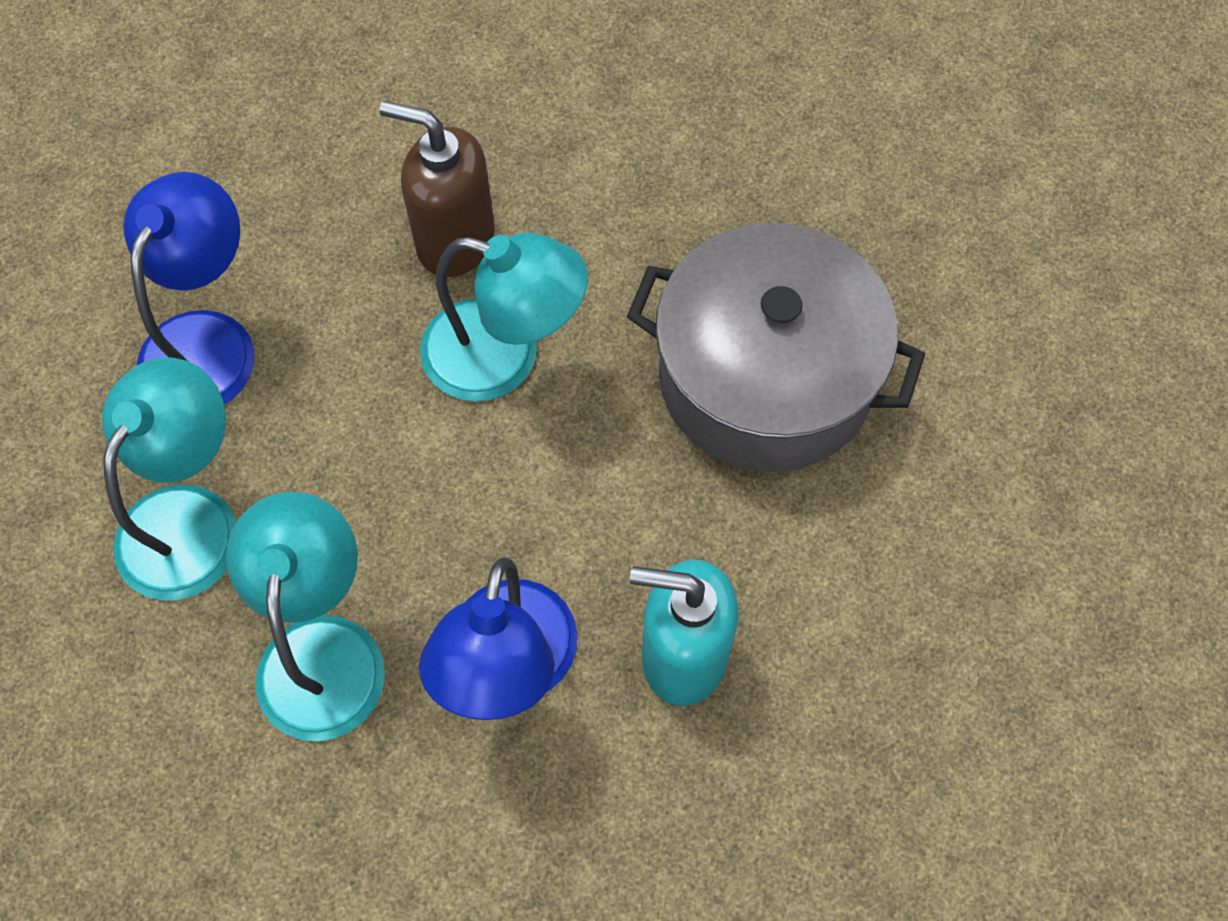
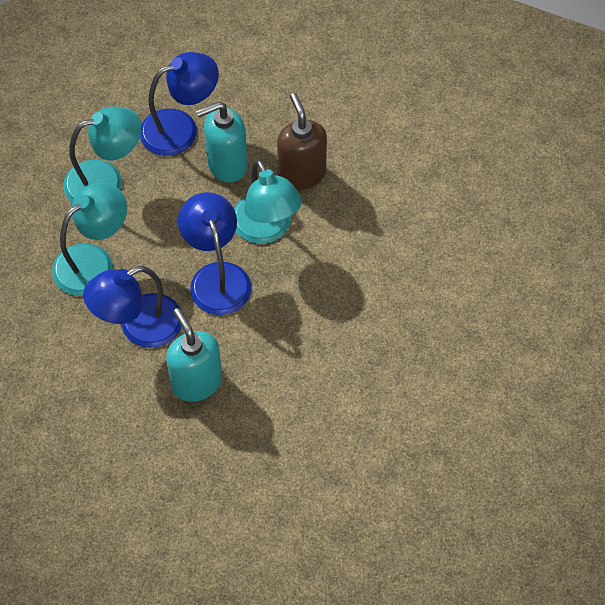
camera: 50 degrees right, 5 degrees down
grey pot [627,223,925,472] -> none
none -> blue lamp [178,192,251,315]
none -> turquoise soap dispenser [196,101,248,183]

